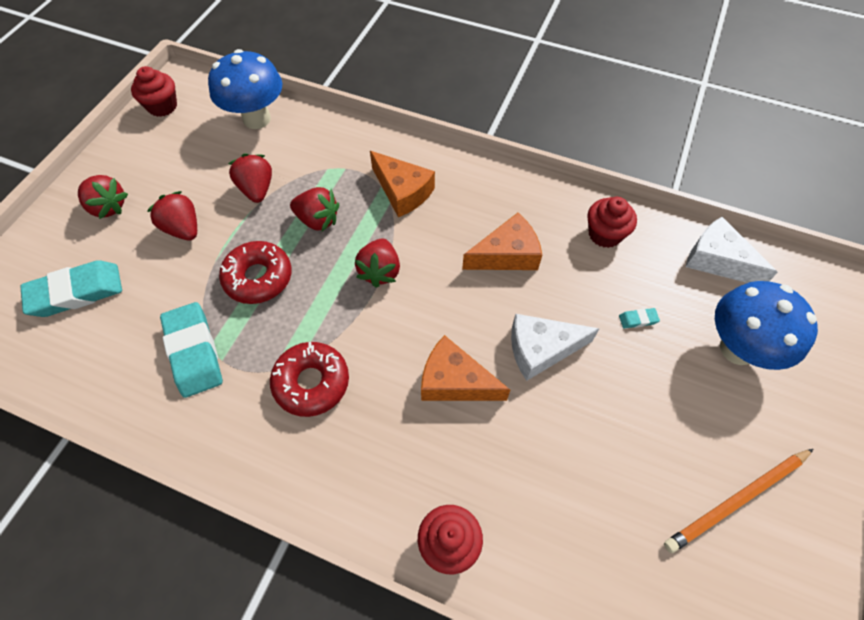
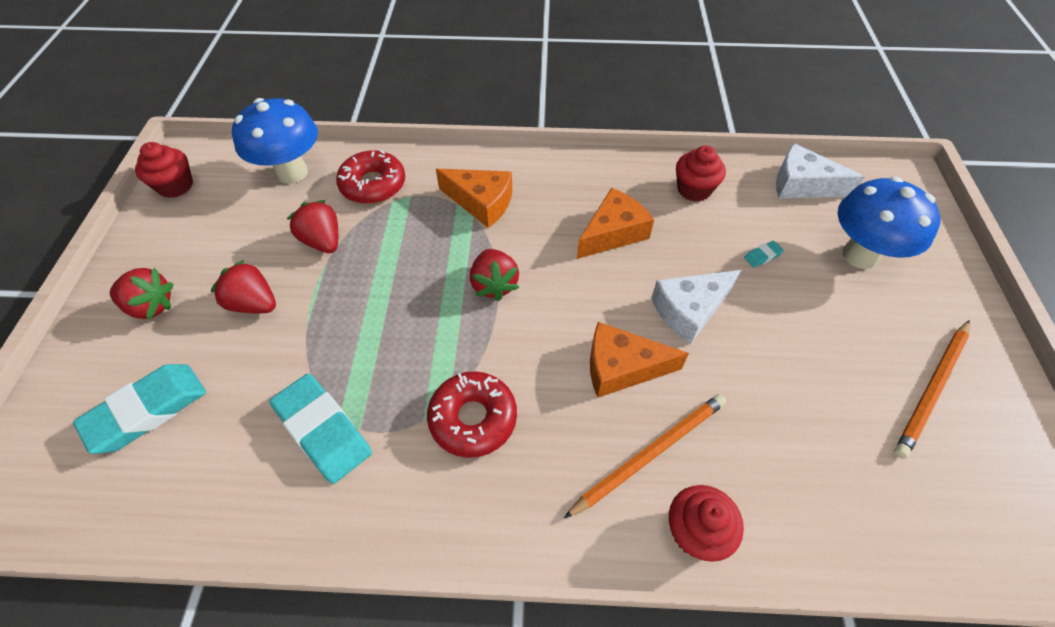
camera: 20 degrees left, 5 degrees down
red donut [219,241,292,304] -> red donut moved to [336,150,405,204]
red strawberry [290,187,339,231] -> none
none -> orange pencil [564,394,726,518]

